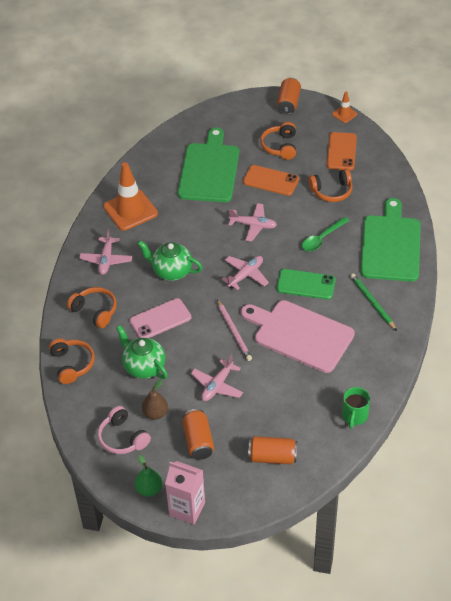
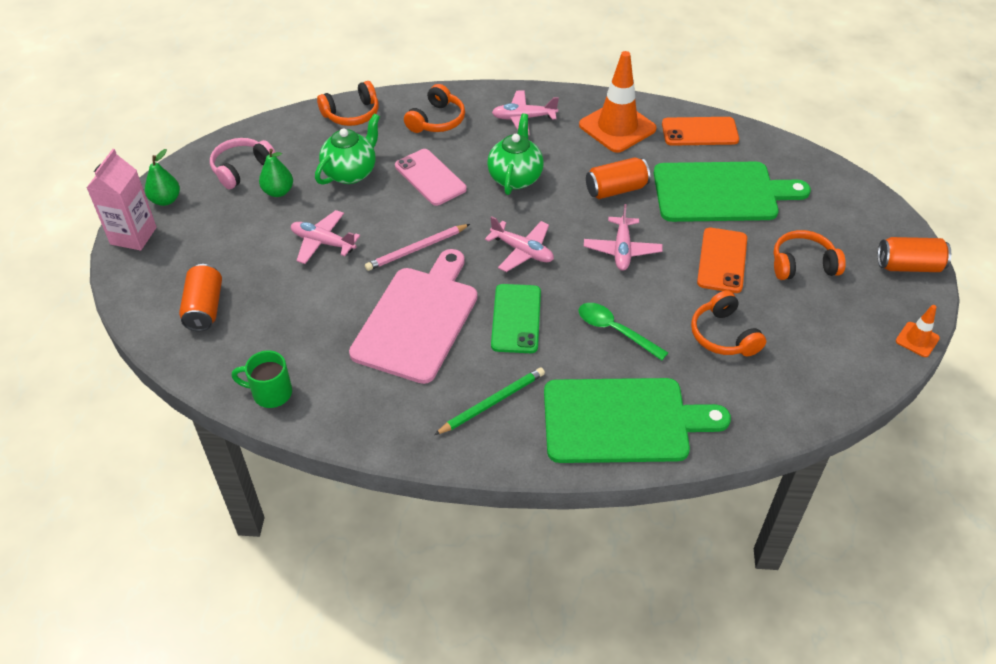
camera: 80 degrees right, 0 degrees up
brown pear [142,380,168,420] -> green pear [259,149,293,197]
orange can [182,409,214,460] -> orange can moved to [586,157,650,199]
orange phone [327,132,357,170] -> orange phone moved to [662,117,739,146]

